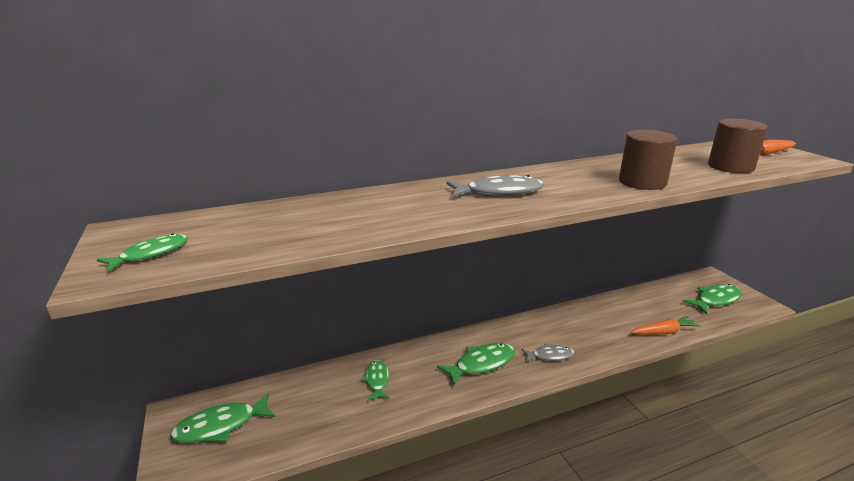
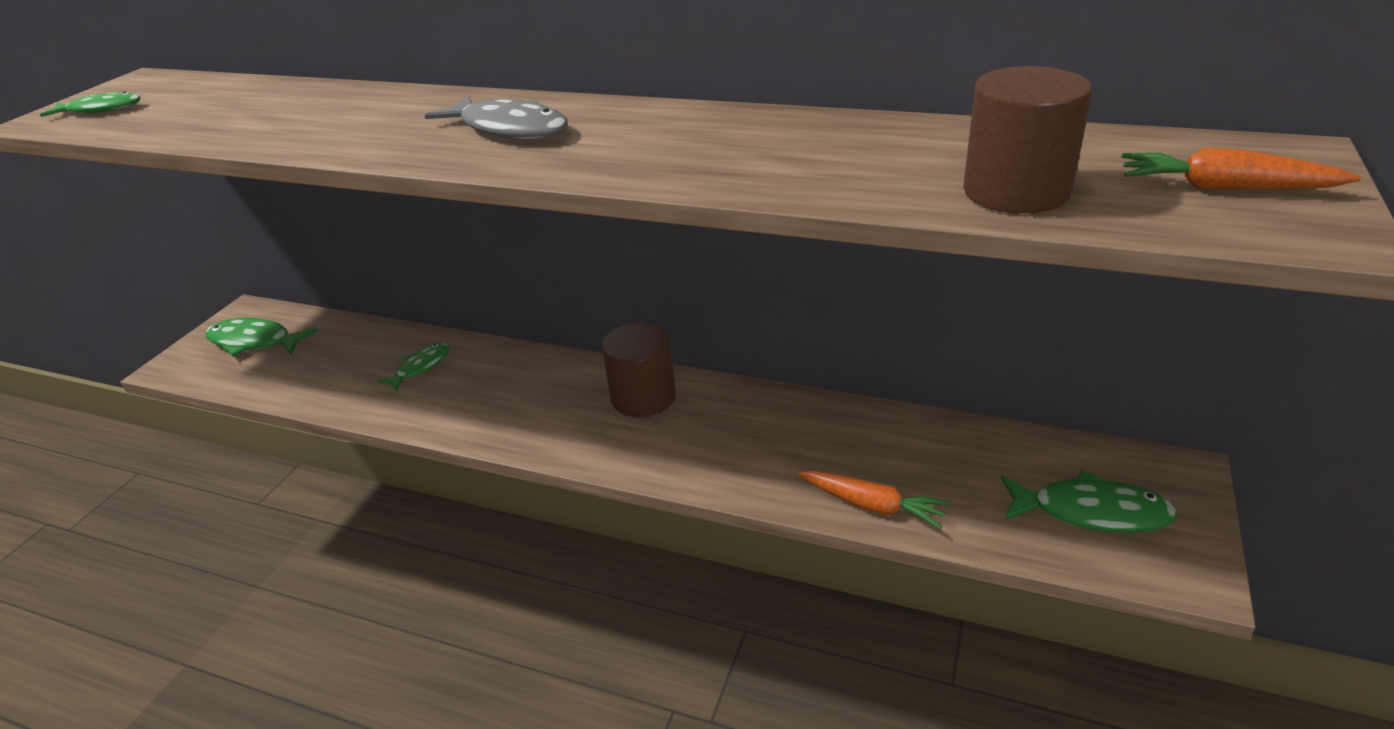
camera: 45 degrees right, 10 degrees up
green fish [437,343,515,386] -> none
grey fish [521,343,575,362] -> none
brown cylinder [619,130,677,190] -> brown cylinder moved to [602,323,676,417]

